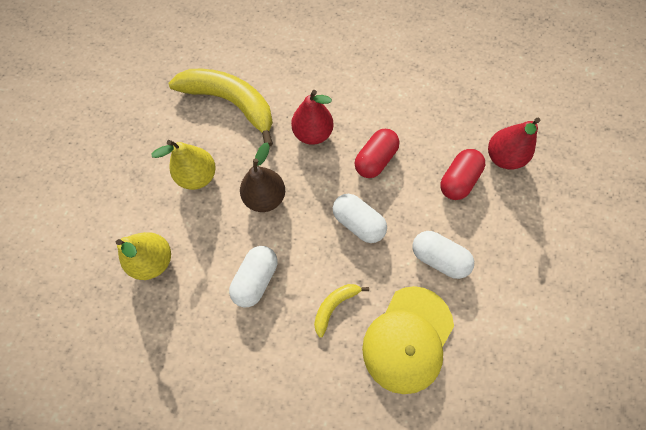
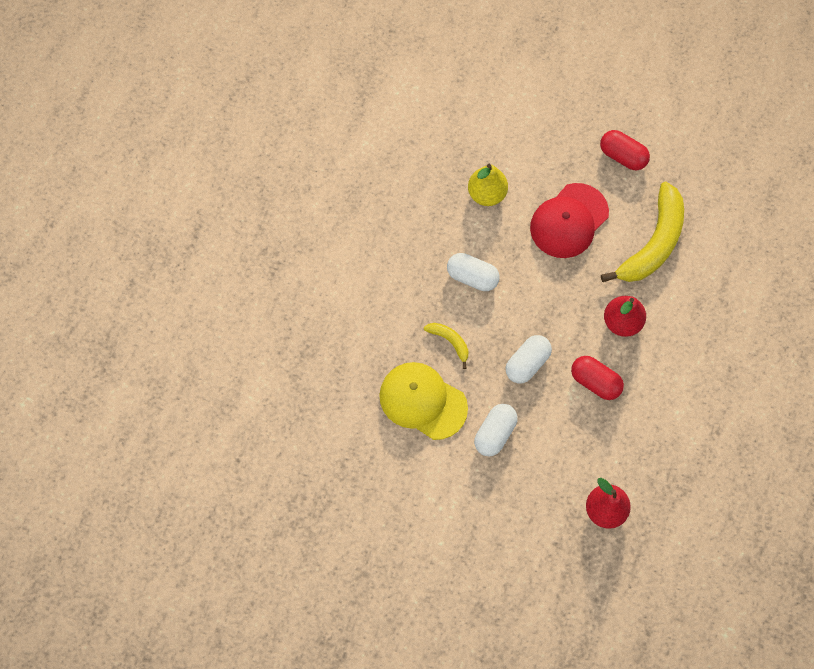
camera: 90 degrees right, 0 degrees up
yellow pear [152,140,216,190] -> red cap [530,183,609,258]
brown pear [240,142,285,212] -> none
red capsule [440,149,485,200] -> red capsule moved to [600,130,650,170]

